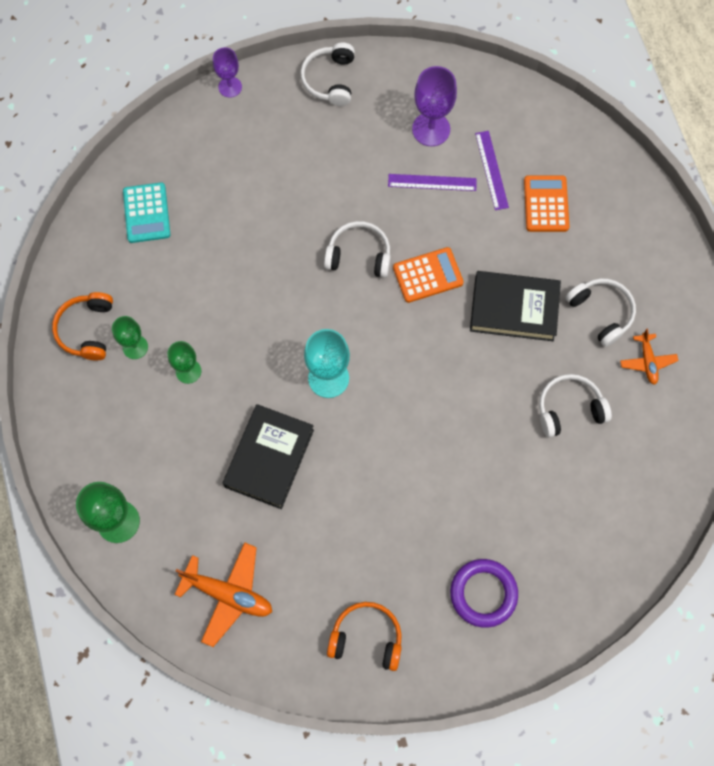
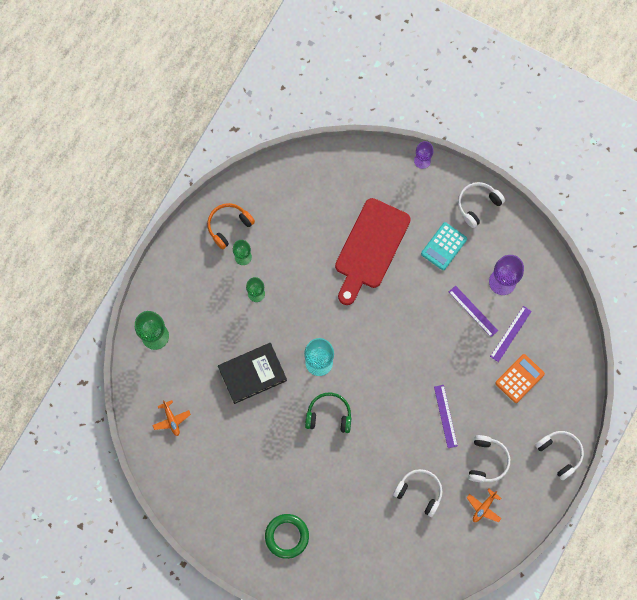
camera: 45 degrees right, 5 degrees up
turquoise calculator [123,182,171,243] -> turquoise calculator moved to [421,222,467,270]
orange plane [174,542,272,647] -> orange plane [152,400,191,436], size x0.58
white headphones [324,221,391,278] -> white headphones moved to [535,431,584,480]
orange headphones [327,602,402,671] -> none
orange calculator [393,247,464,303] -> none
purple ring [450,559,518,628] -> green ring [265,514,309,559]
black book [470,271,561,341] -> purple ruler [434,385,458,448]
none -> green headphones [305,393,351,433]
none -> red cutting board [335,198,411,305]

